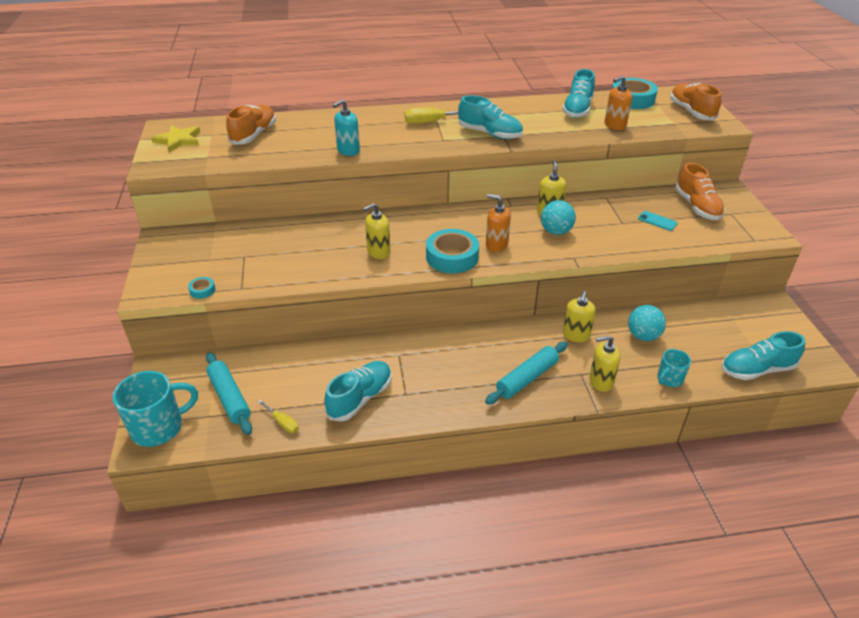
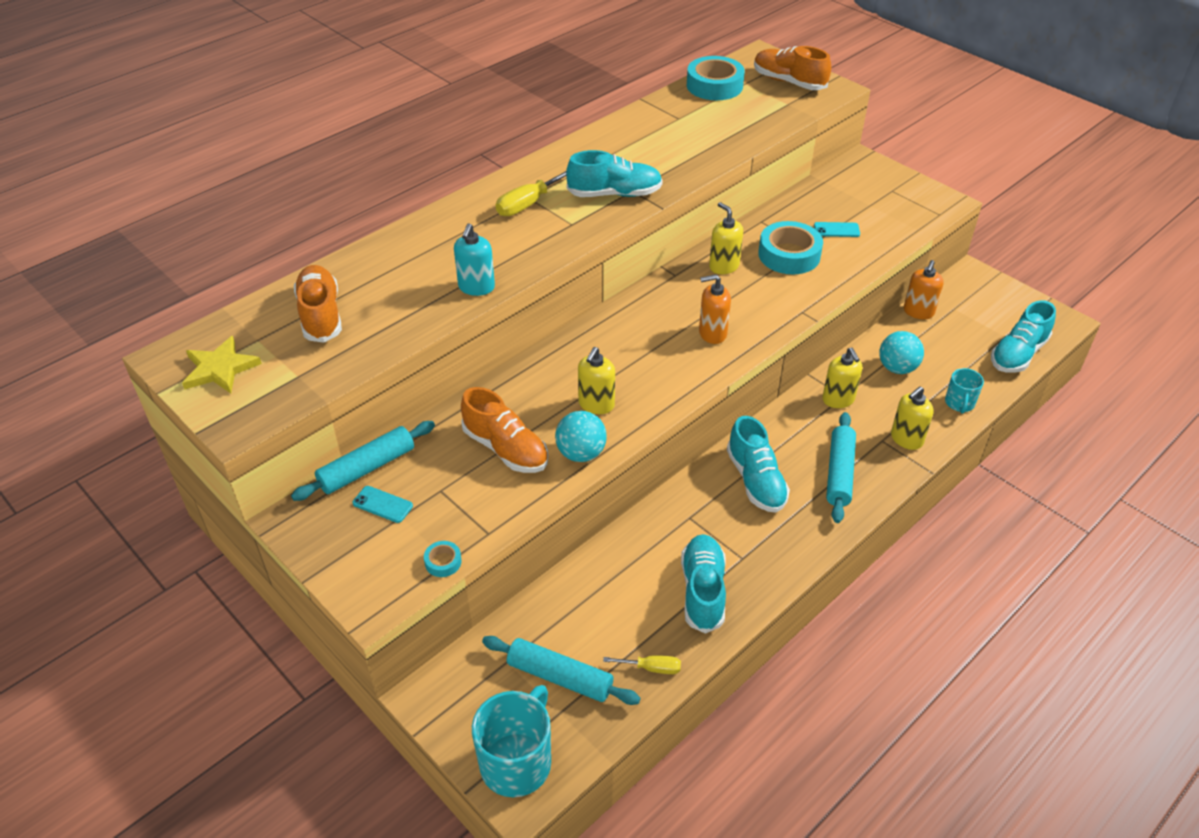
camera: 35 degrees left, 5 degrees up
turquoise tape [426,229,479,273] -> turquoise tape moved to [758,221,823,274]
turquoise ball [541,200,576,235] -> turquoise ball moved to [555,411,607,462]
turquoise shoe [562,69,595,118] -> turquoise shoe moved to [727,416,790,513]
orange soap dispenser [605,76,632,130] -> orange soap dispenser moved to [904,260,944,319]
orange shoe [675,163,725,220] -> orange shoe moved to [461,387,548,473]
none -> turquoise rolling pin [291,421,435,501]
none -> turquoise phone [353,486,413,523]

